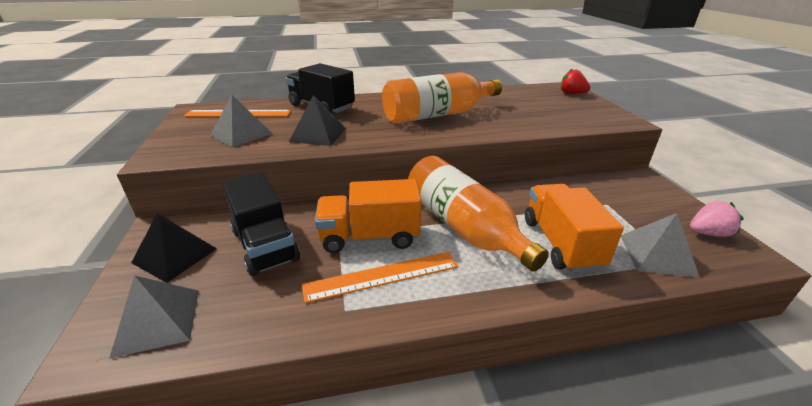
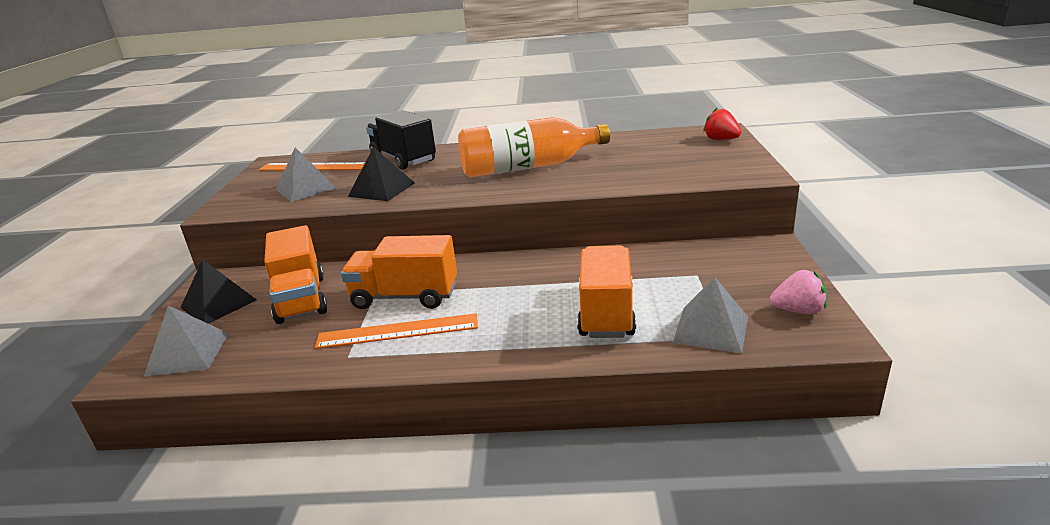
camera: 15 degrees right, 5 degrees down
black truck [222,172,300,276] -> orange truck [264,225,327,324]
orange bottle [408,156,549,272] -> none

